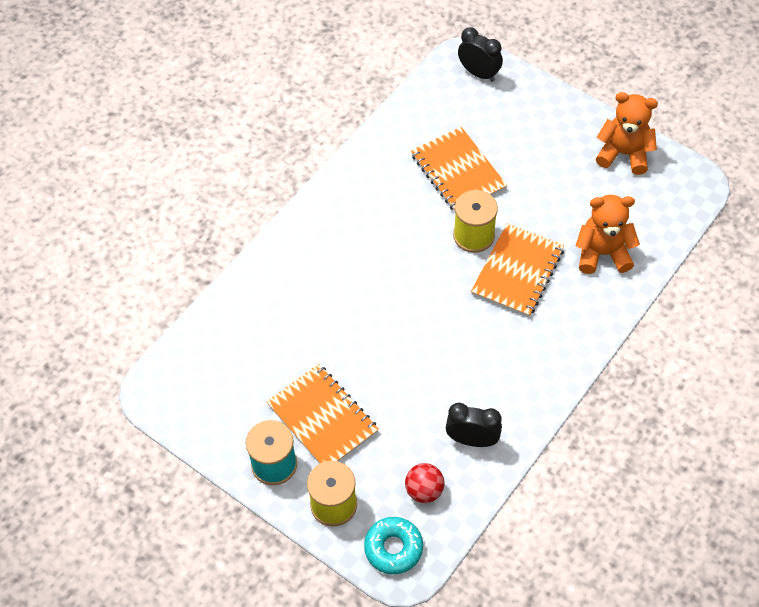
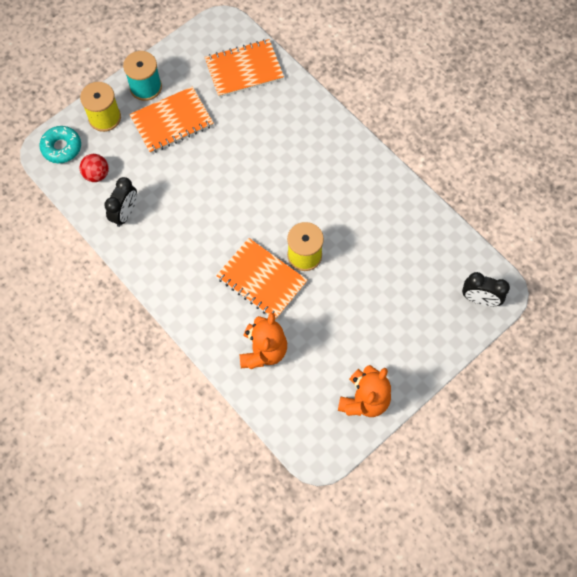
camera: 100 degrees right, 10 degrees up
orange notebook [411,127,507,212] -> orange notebook moved to [205,39,284,97]
black clock [458,27,503,82] -> black clock turned 60 degrees clockwise [462,272,510,306]

